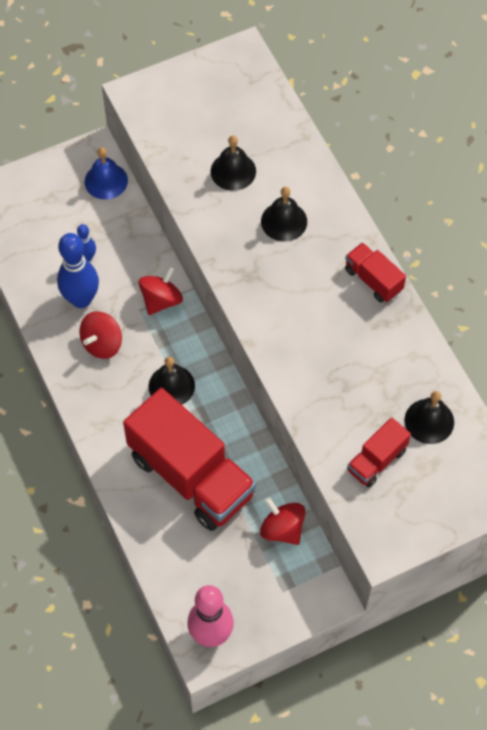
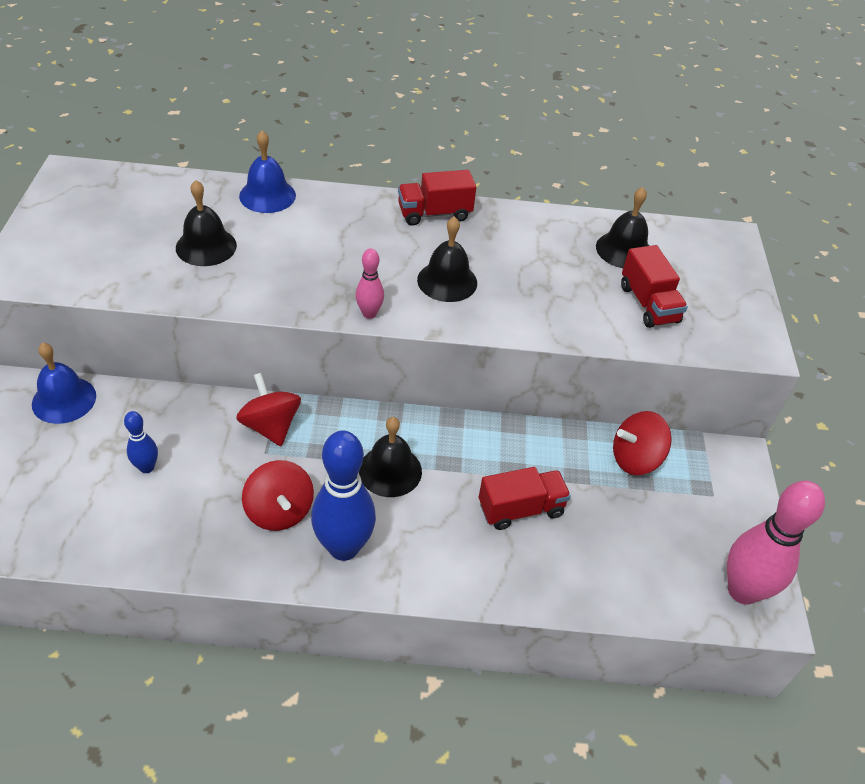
camera: 65 degrees left, 15 degrees down
blue bowling pin [57,233,99,308] -> blue bowling pin moved to [311,430,376,561]
red truck [123,388,256,531] -> red truck [479,467,571,530], size x0.47
black bell [261,187,307,242] -> black bell moved to [417,216,477,302]
none -> blue bell [239,130,296,213]
none -> pink bowling pin [356,249,384,319]

